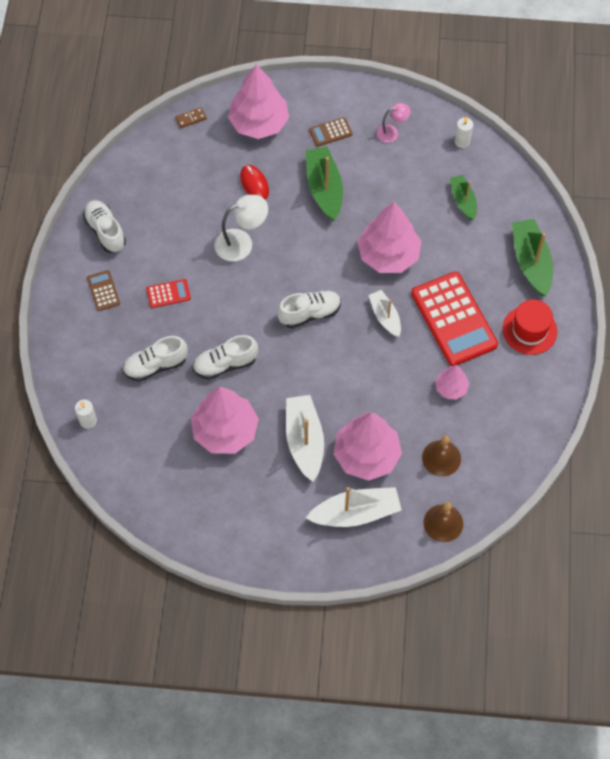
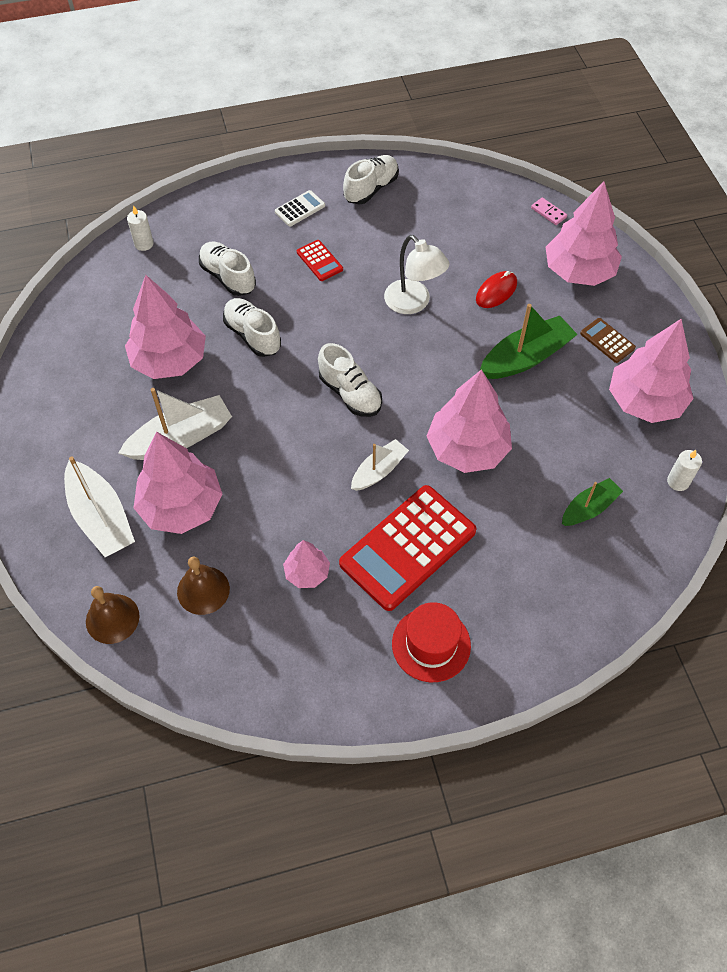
camera: 70 degrees right, 5 degrees down
brown calculator [87,270,120,311] -> white calculator [275,190,325,226]
brown domino [175,107,207,128] -> pink domino [531,198,567,225]
pink lamp [376,103,411,143] -> pink tree [609,319,694,423]
green boat [512,219,553,296] -> none

